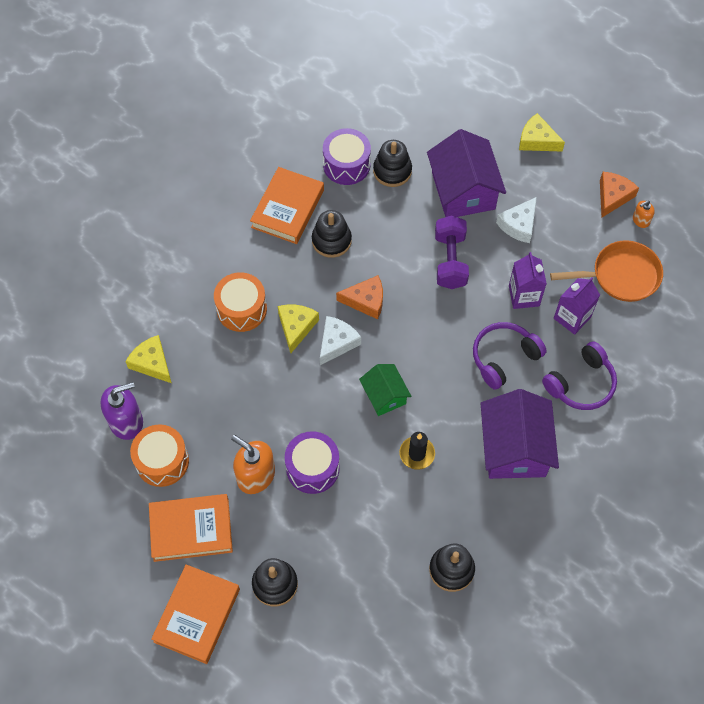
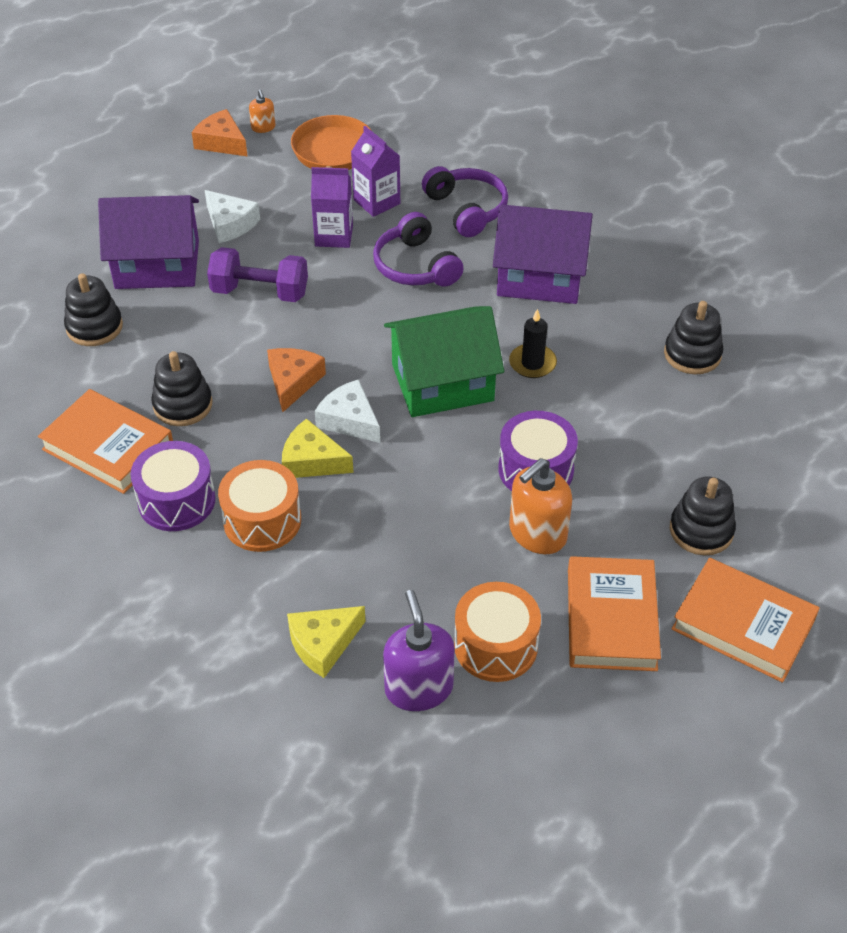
camera: 80 degrees left, 15 degrees down
purple drum [323,128,371,185] -> purple drum moved to [131,441,216,531]
green house [359,364,411,416] -> green house [384,306,504,417], size x1.78
yellow cheese [519,113,565,151] -> none

